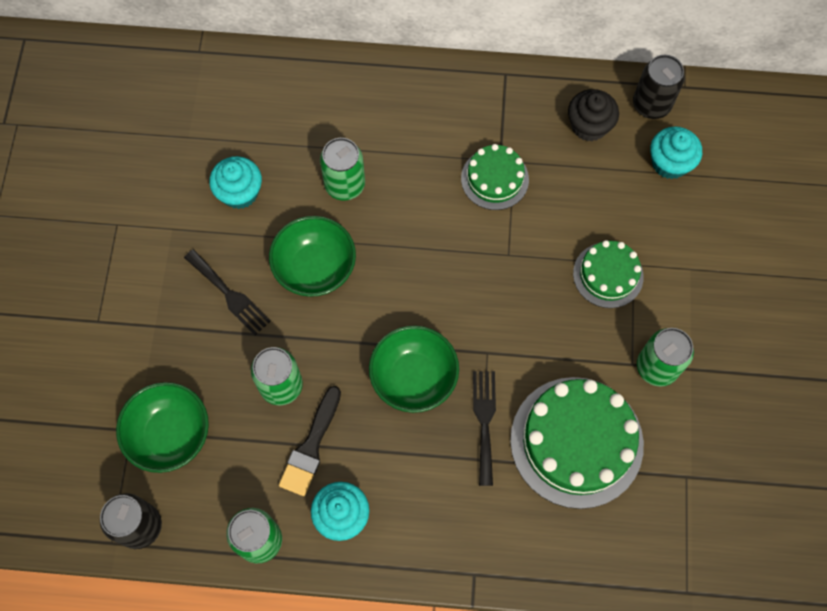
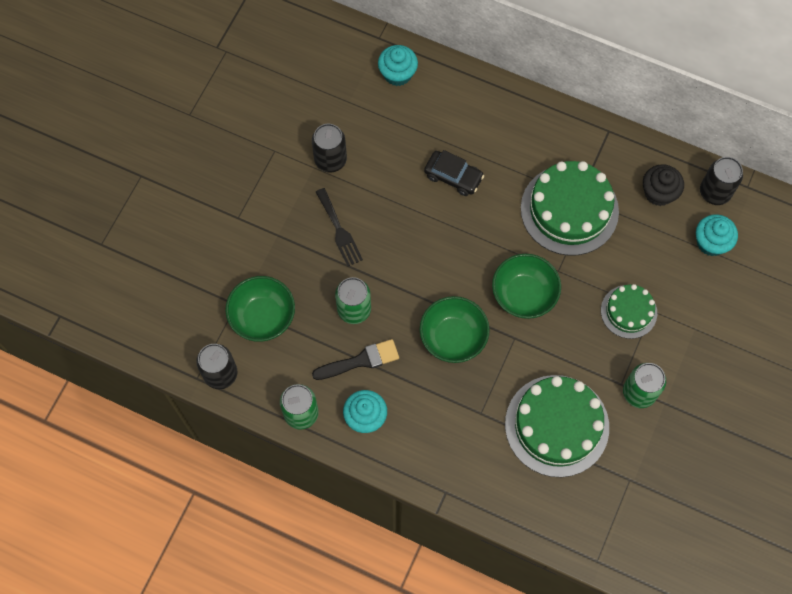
camera: 20 degrees right, 0 degrees up
turquoise cupcake [209,156,262,209] -> turquoise cupcake moved to [378,45,418,86]
green bowl [269,216,356,297] -> green bowl moved to [492,254,561,319]
black brush [279,386,341,496] -> black brush turned 150 degrees counterclockwise [312,339,399,380]
green can [320,138,365,201] -> black car [424,150,484,196]
green cake [461,144,529,210] -> green cake [521,161,619,256], size x1.79
black fork [473,371,496,486] -> none
none -> black can [312,124,347,173]

